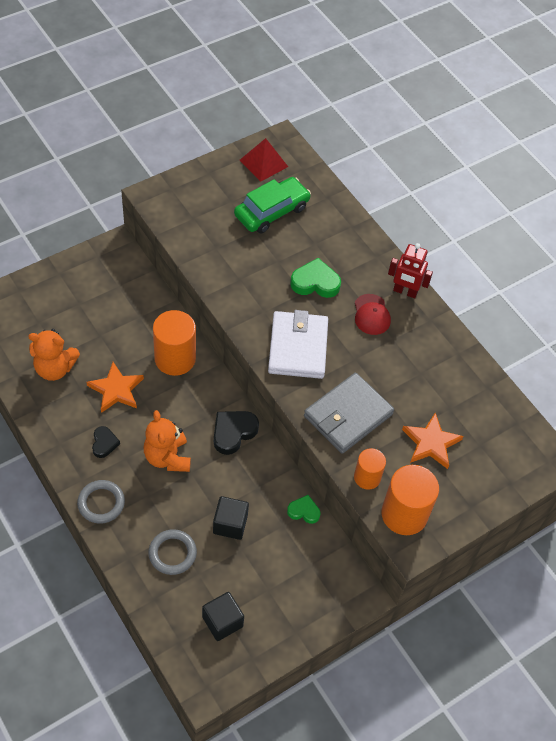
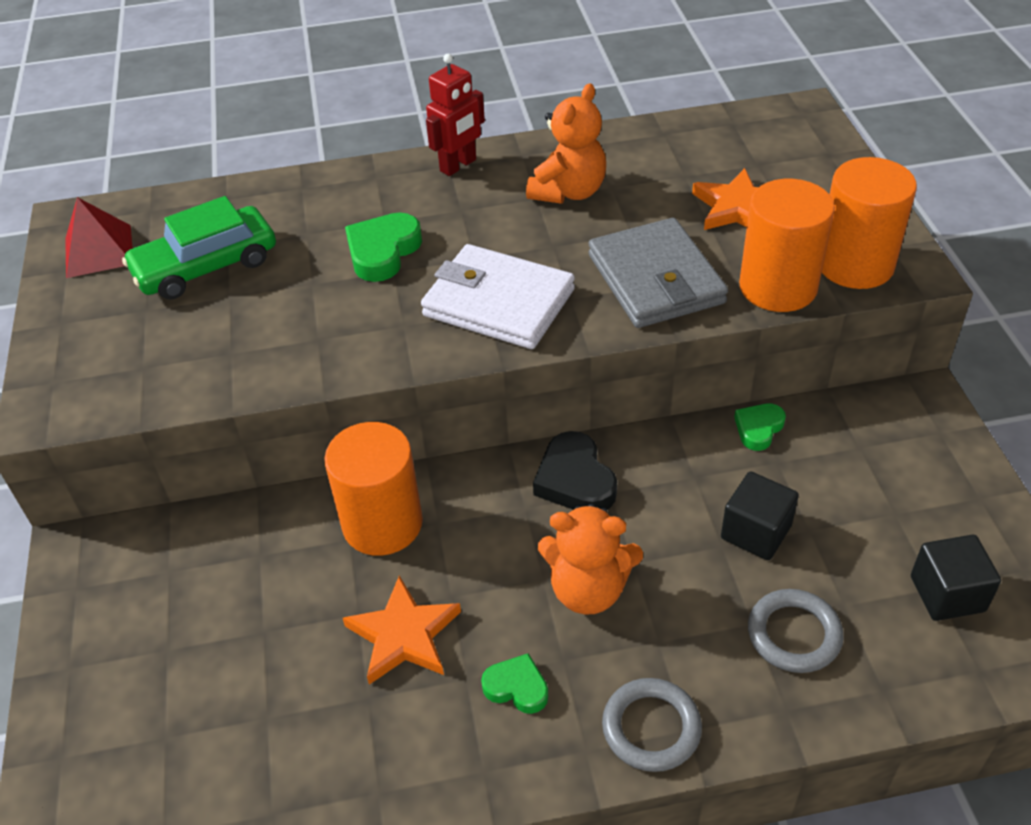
camera: 60 degrees left, 10 degrees down
orange teddy bear [28,329,80,381] -> orange teddy bear moved to [526,83,606,204]
black heart [92,426,120,458] -> green heart [481,653,548,714]
green car [234,177,311,233] -> green car turned 105 degrees counterclockwise [122,196,276,300]
orange cylinder [354,448,386,490] -> orange cylinder [739,179,835,312], size x1.69
red cap [355,294,391,335] -> none

